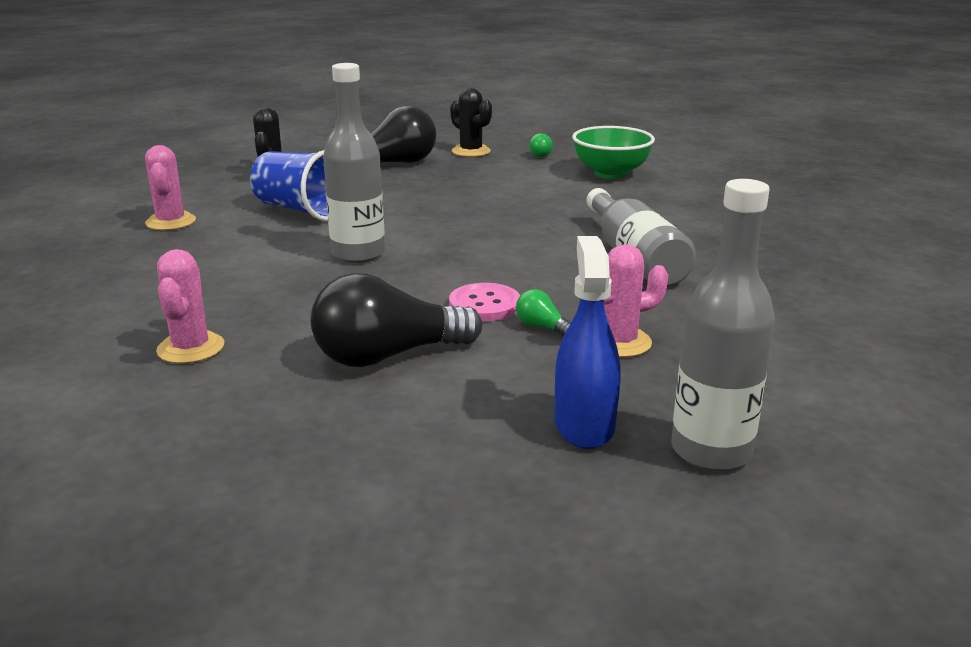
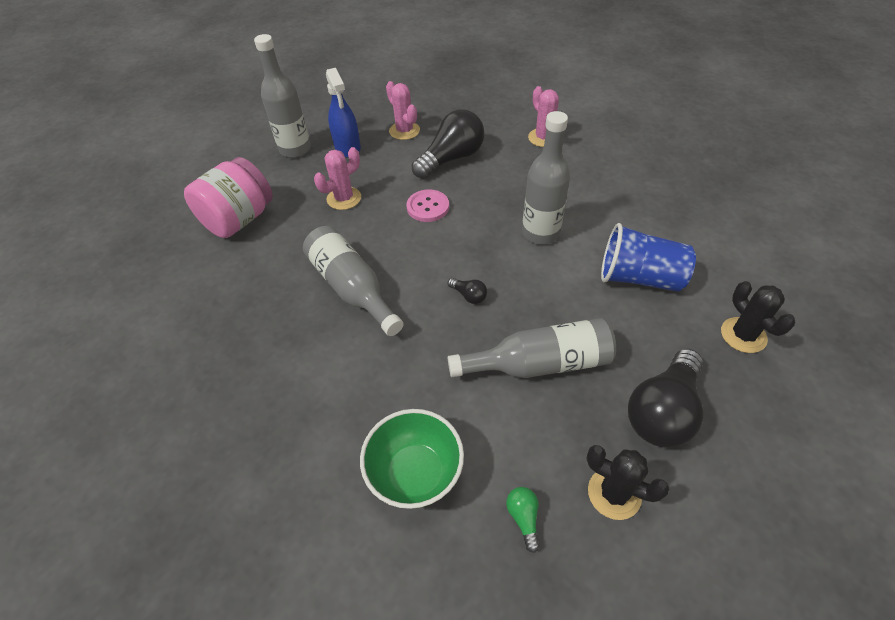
camera: 160 degrees right, 25 degrees up
pink cactus [145,145,196,230] -> pink cactus moved to [386,81,420,140]
green light bulb [516,289,571,336] -> none
none -> pink jar [184,157,273,238]
none -> black light bulb [448,278,487,304]
none -> grey bottle [448,318,616,378]

